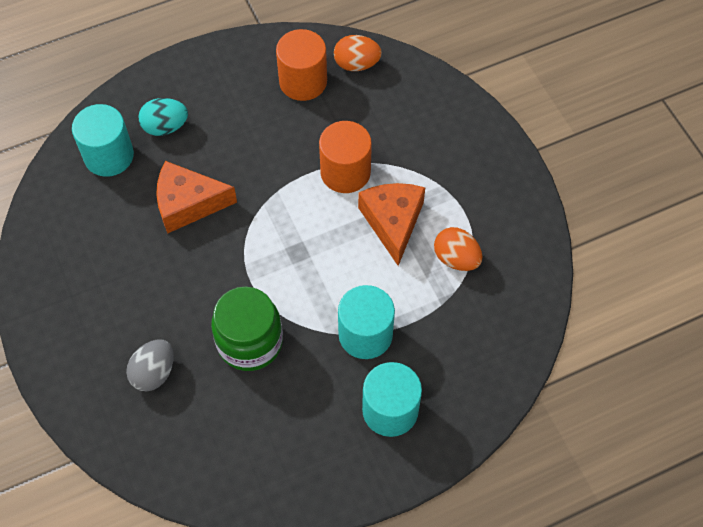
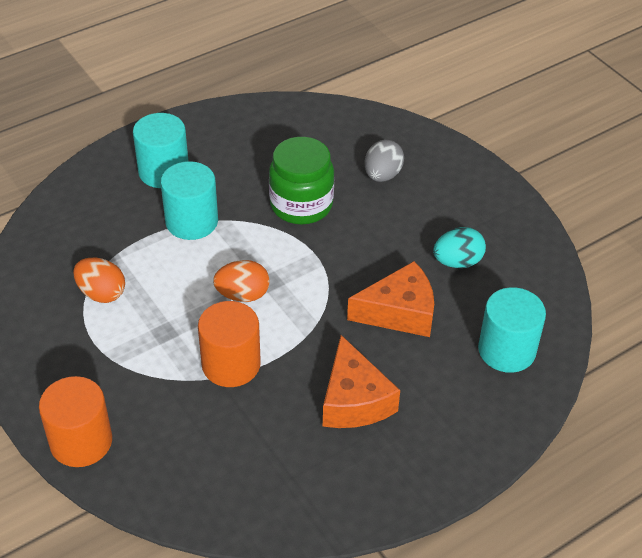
camera: 170 degrees right, 15 degrees down
turquoise egg [138,98,188,136] -> turquoise egg moved to [433,227,486,268]
orange cylinder [276,29,327,101] -> orange cylinder moved to [39,376,112,467]
orange egg [334,35,382,71] -> orange egg moved to [213,260,270,302]
orange cheese [358,183,425,266] -> orange cheese moved to [323,335,400,428]

